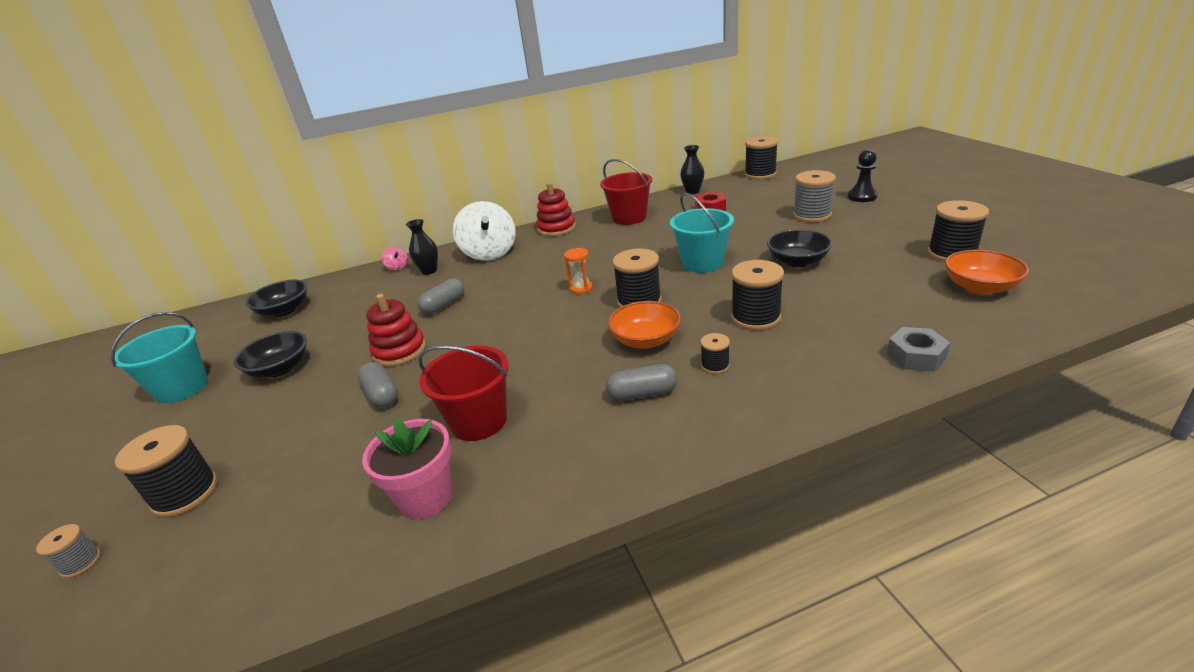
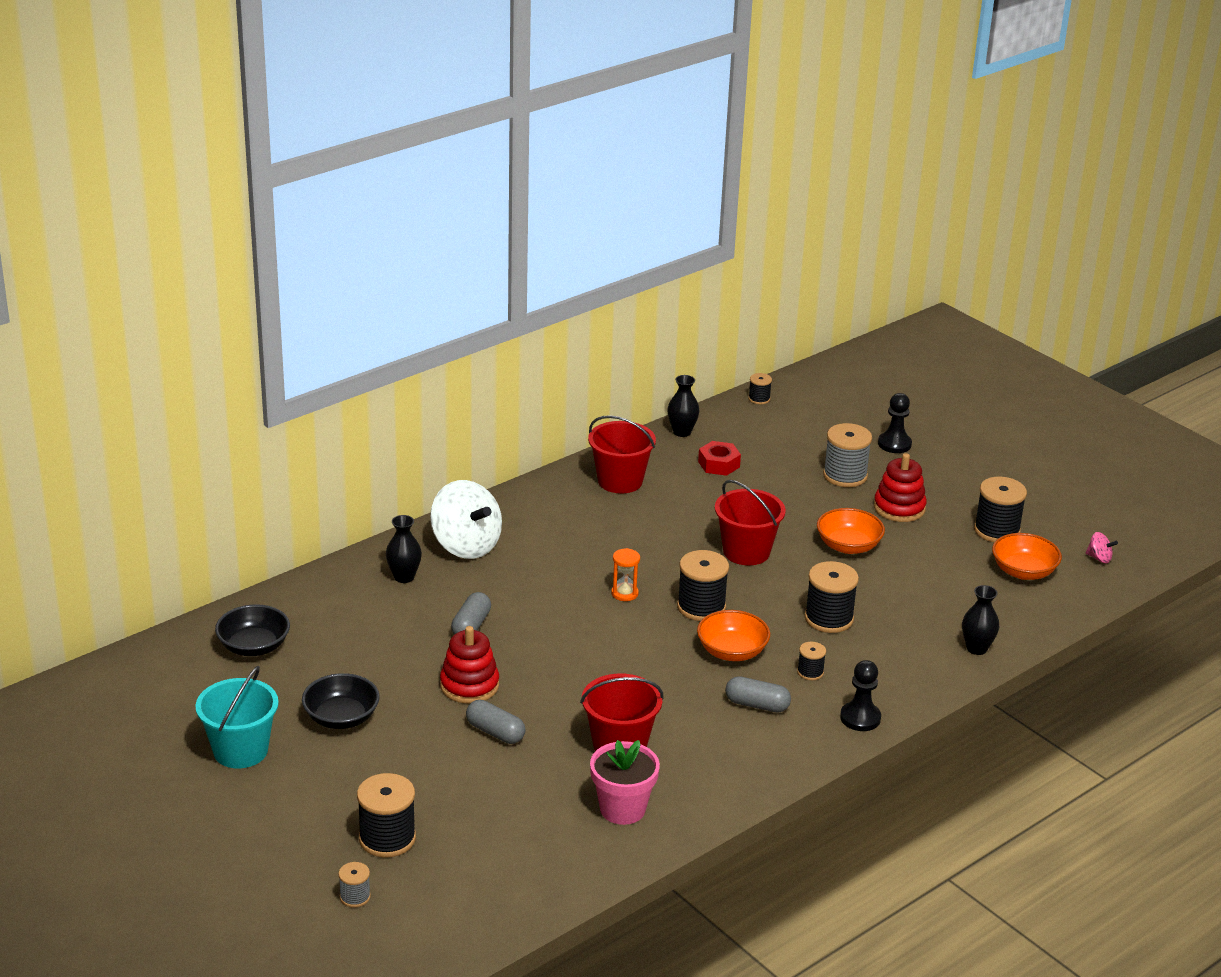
camera: 25 degrees left, 0 degrees up
pink spinning top [381,247,408,270] -> pink spinning top moved to [1085,532,1118,563]
red stacking toy [536,182,576,236] -> red stacking toy moved to [874,453,927,522]
grey capsule [606,364,677,401] -> grey capsule turned 45 degrees clockwise [725,676,791,713]
turquoise bucket [670,192,734,273] -> red bucket [715,480,786,565]
black spool [745,136,778,180] -> black spool [748,373,772,404], size x0.52
black bowl [767,229,832,267] -> orange bowl [817,508,885,554]
grey nut [887,327,950,372] -> black vase [962,585,999,655]
none -> black pawn [840,660,881,731]

